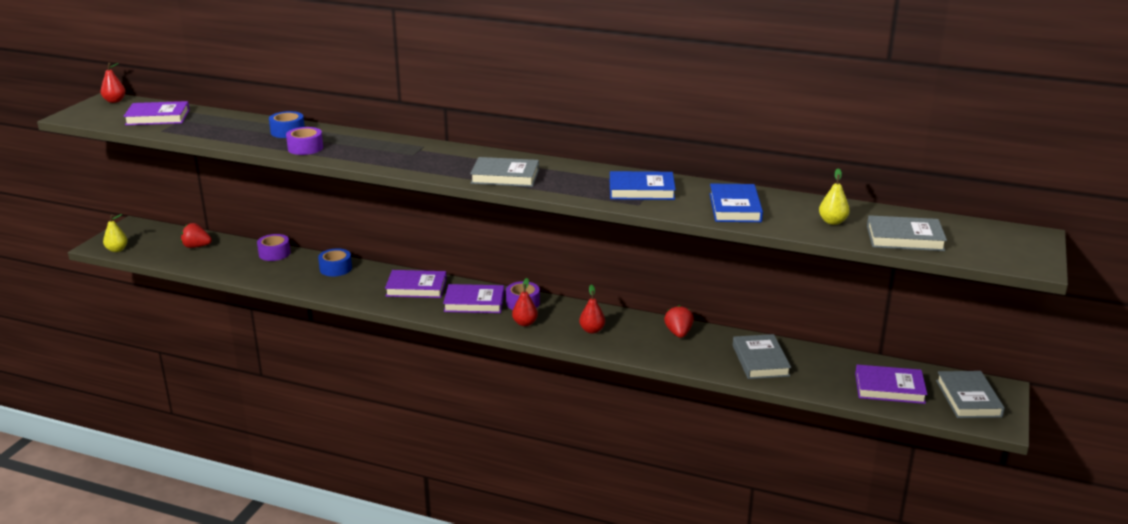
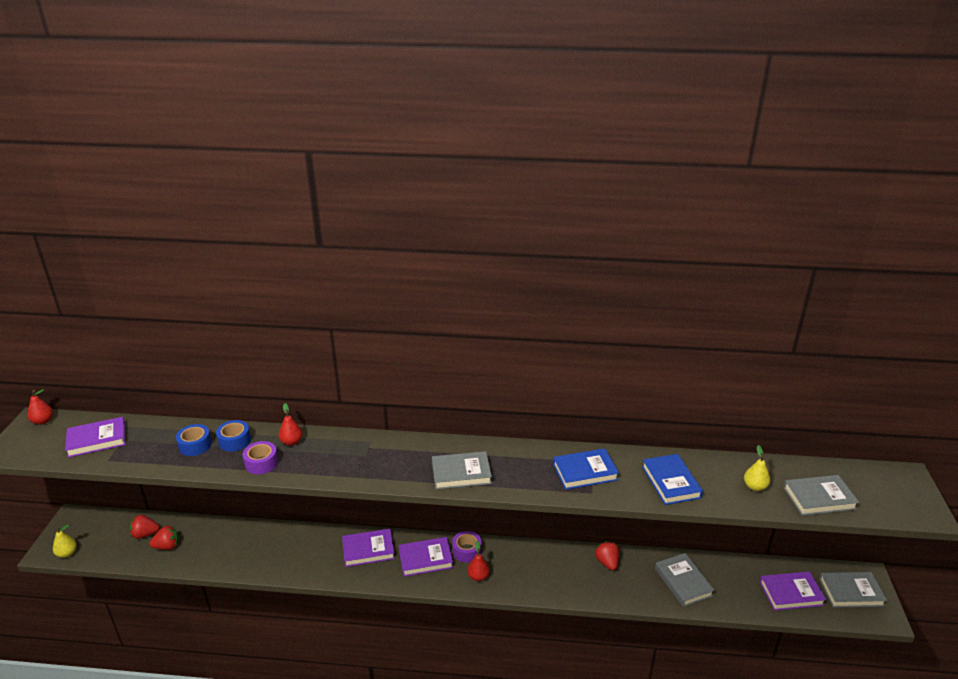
camera: 15 degrees left, 5 degrees up
purple tape [257,234,291,261] -> none
blue tape [318,248,352,276] -> blue tape moved to [176,424,212,456]
red pear [579,284,605,334] -> red pear moved to [279,403,302,446]
grey book [936,371,1005,418] -> grey book turned 75 degrees counterclockwise [819,572,887,608]
none -> red strawberry [149,526,179,550]

